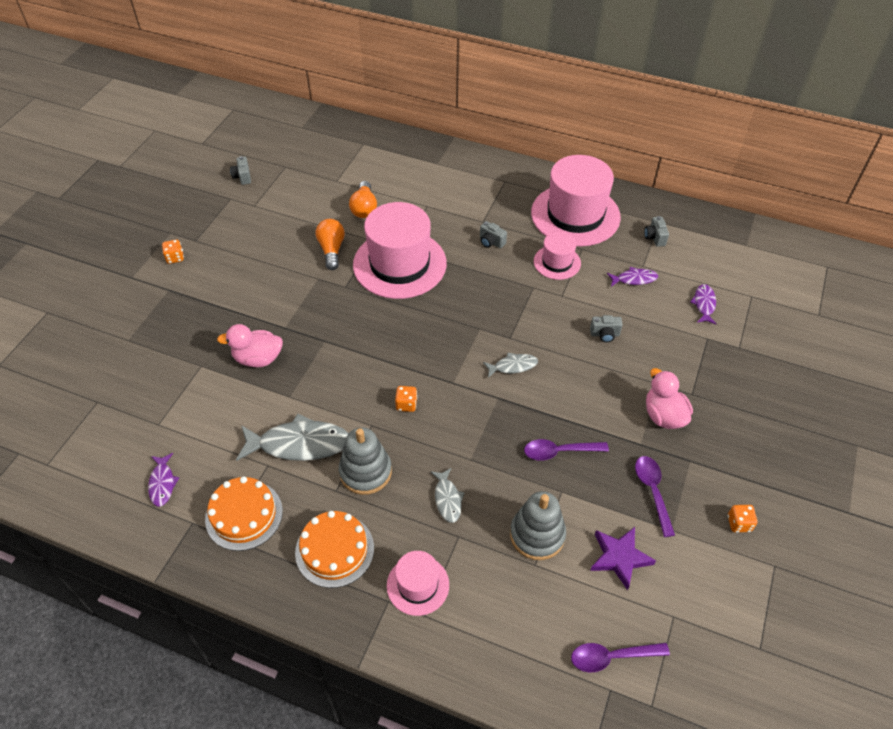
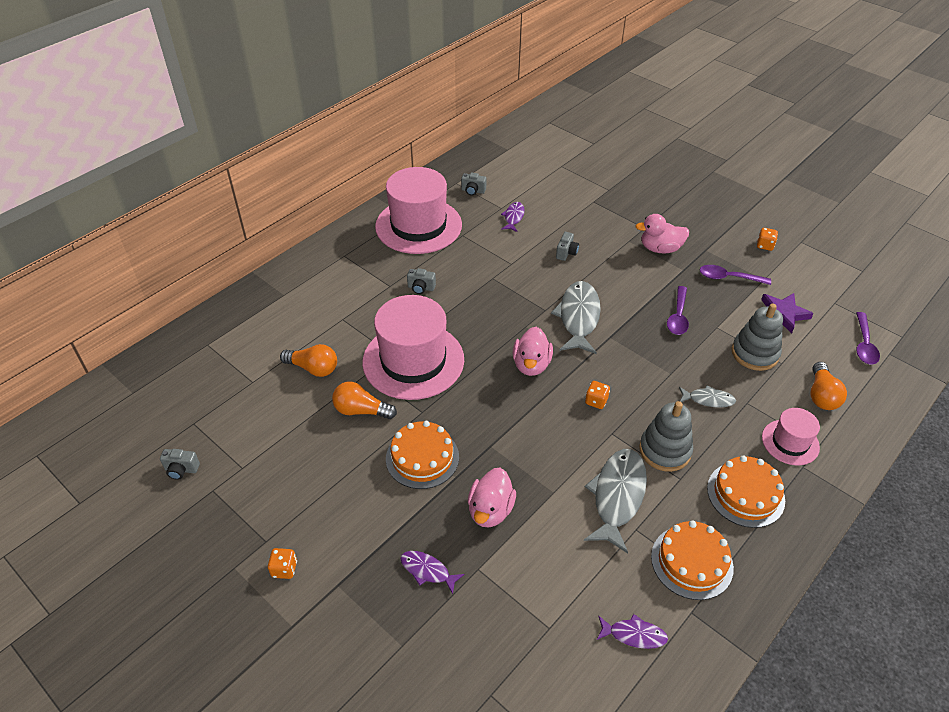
camera: 70 degrees left, 5 degrees down
grey camera [480,221,507,248] -> grey camera turned 45 degrees clockwise [407,268,436,294]
grey fish [483,353,538,378] -> grey fish [551,281,601,354], size x1.91
pink hat [534,232,581,280] -> none
purple fish [690,284,716,324] -> purple fish moved to [400,551,464,594]
none -> orange cake [386,421,459,489]
none -> pink duck [513,327,553,376]
none -> orange light bulb [810,362,847,410]

